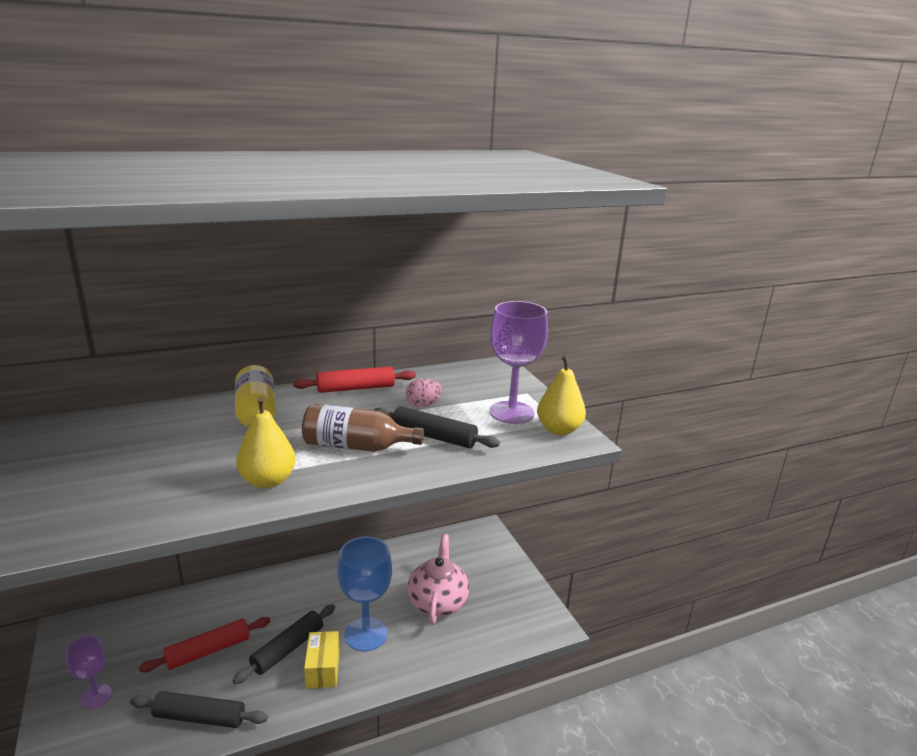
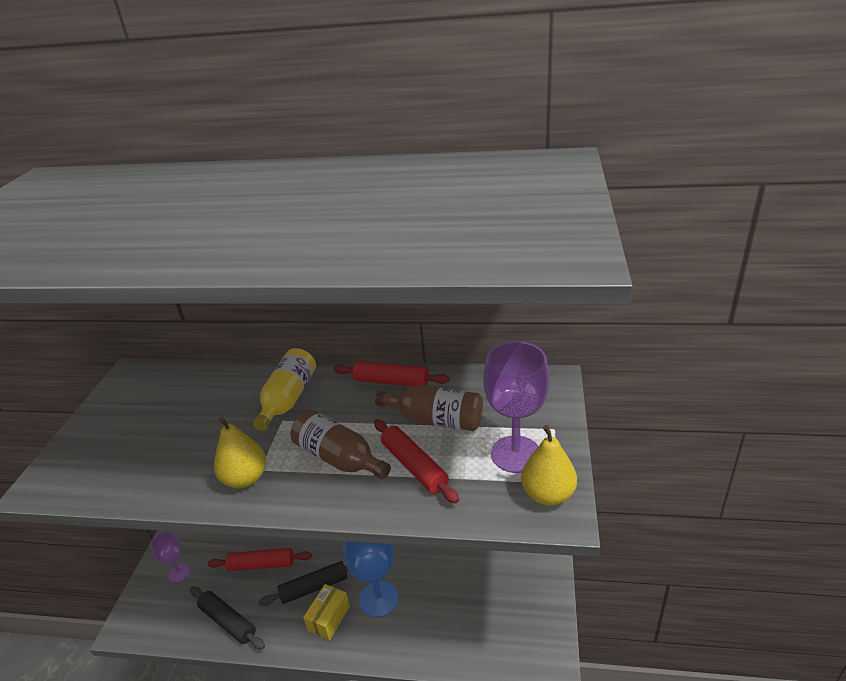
camera: 35 degrees right, 10 degrees up
black rolling pin [374,406,500,448] -> red rolling pin [374,419,459,504]
pink egg [406,379,443,407] -> brown bottle [375,385,483,431]
pink teapot [407,534,469,625] -> none

